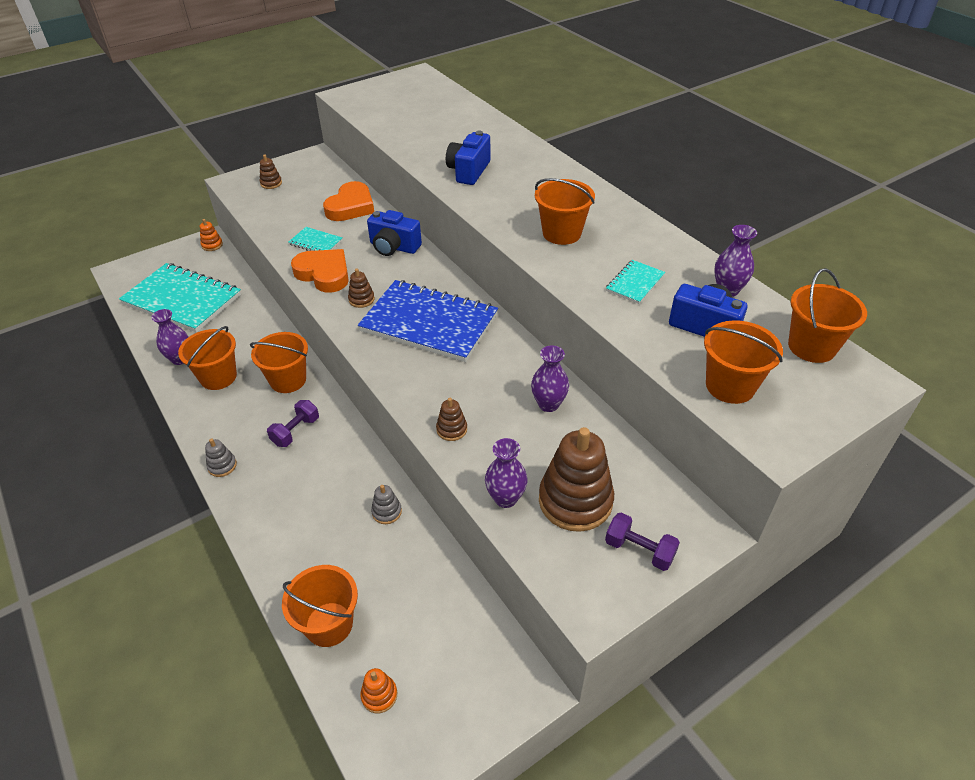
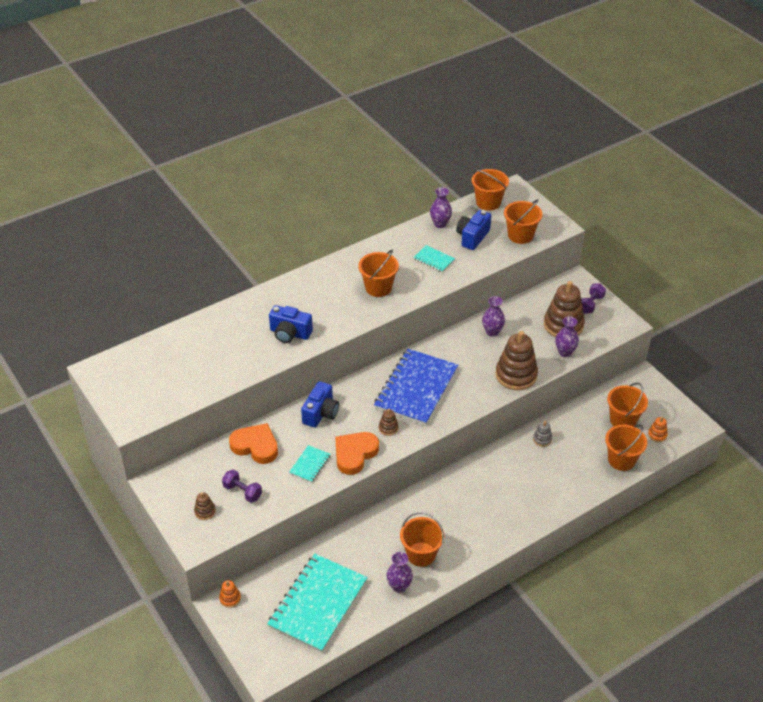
camera: 90 degrees left, 0 degrees up
grey stacking toy [205,438,237,477] -> none
orange bucket [250,332,308,393] -> orange bucket moved to [607,383,648,426]
purple dumbbell [267,400,319,447] -> purple dumbbell moved to [222,469,262,503]
brown stacking toy [436,398,467,441] -> brown stacking toy [495,331,538,390], size x2.19

